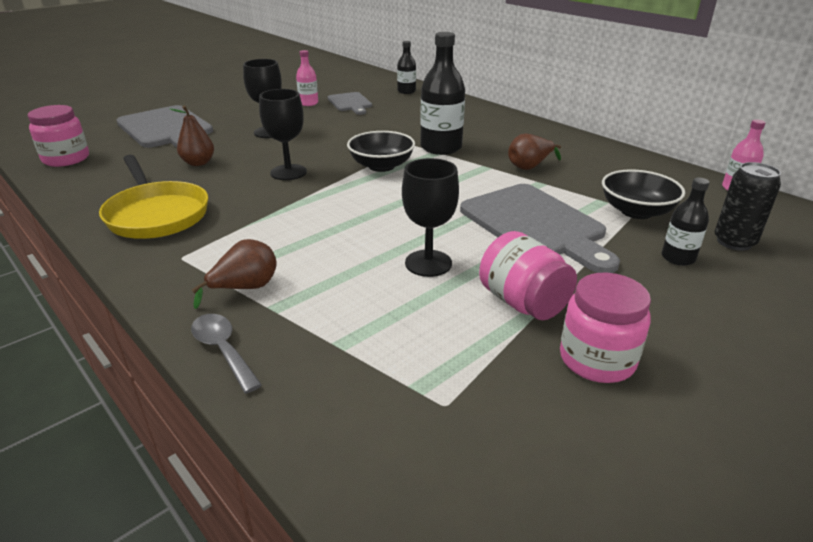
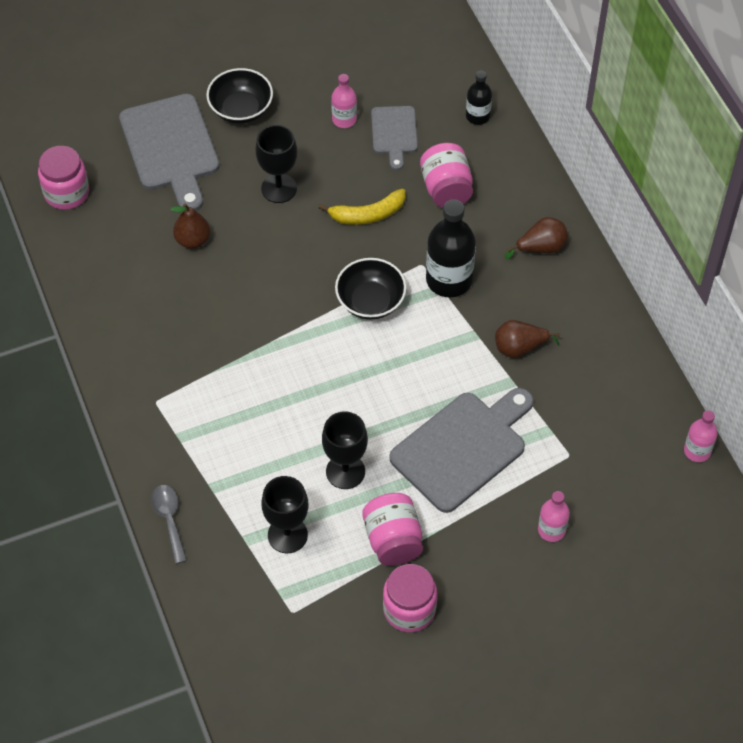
camera: 20 degrees right, 25 degrees up
yellow pan [99,155,208,239] -> none
brown pear [192,239,277,309] -> brown pear moved to [505,217,568,259]
black goblet [259,89,307,180] -> black goblet moved to [261,476,308,553]
grey cutting board [460,184,620,273] -> grey cutting board turned 120 degrees counterclockwise [389,388,534,513]
black bowl [602,169,685,219] -> black bowl moved to [206,68,273,124]
black bottle [662,178,710,266] -> pink bottle [538,491,570,542]
black can [714,162,781,251] -> none
none -> yellow banana [319,189,405,225]
none -> pink jar [420,143,473,208]

